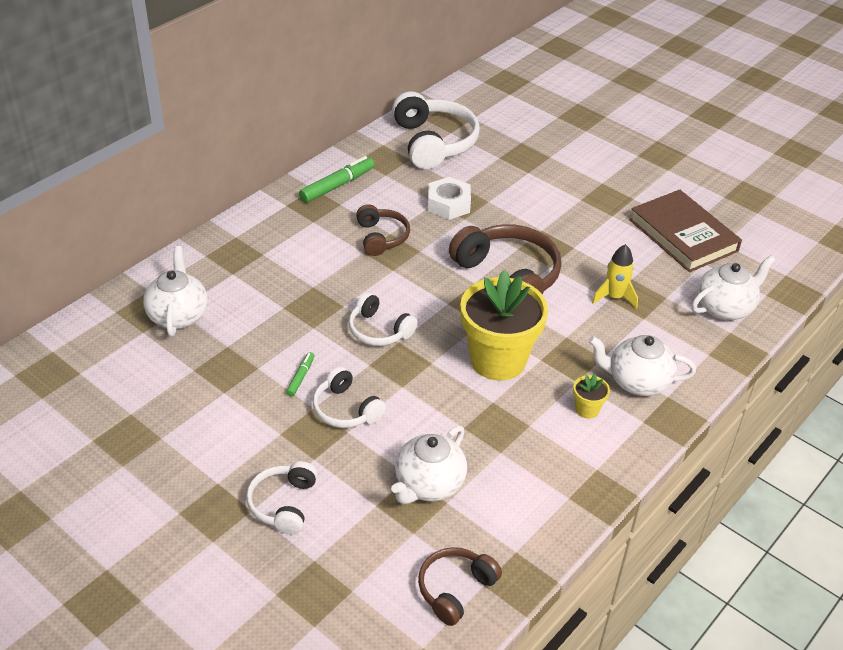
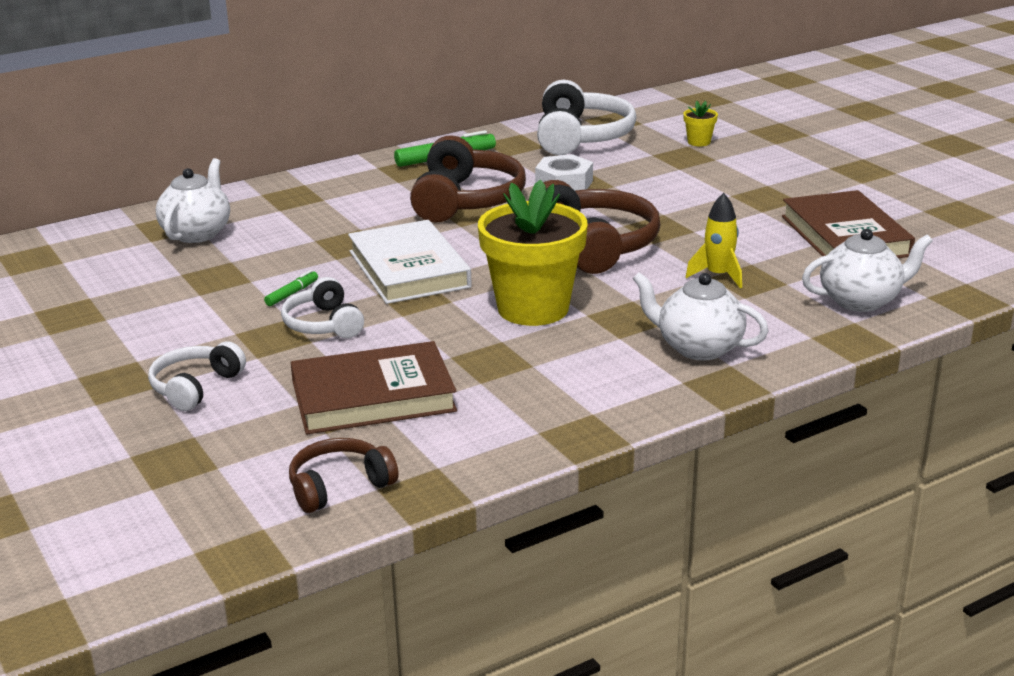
camera: 20 degrees right, 15 degrees down
white headphones [349,292,418,346] -> white book [348,220,472,304]
brown headphones [356,204,410,256] -> brown headphones [410,135,526,223], size x1.75
white teapot [391,425,467,504] -> brown book [291,341,457,434]
yellow flower pot [573,374,610,419] -> yellow flower pot moved to [683,101,718,146]

